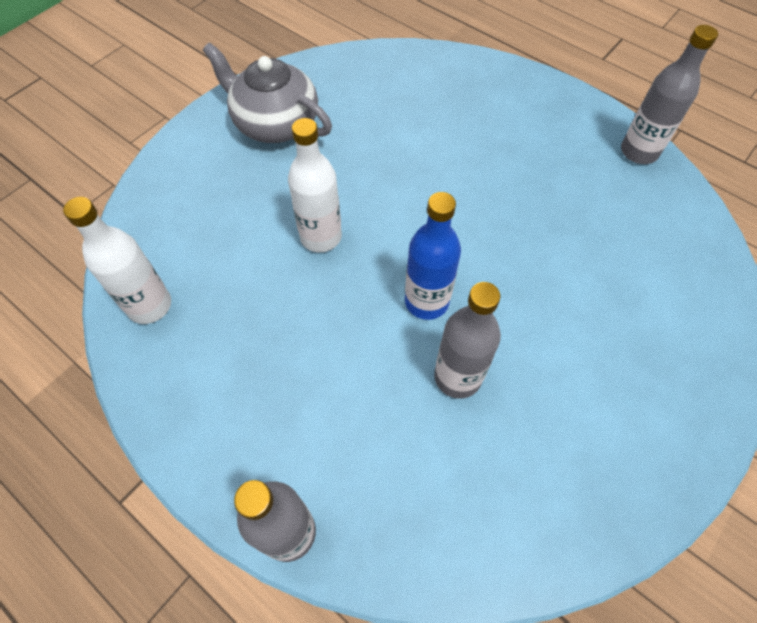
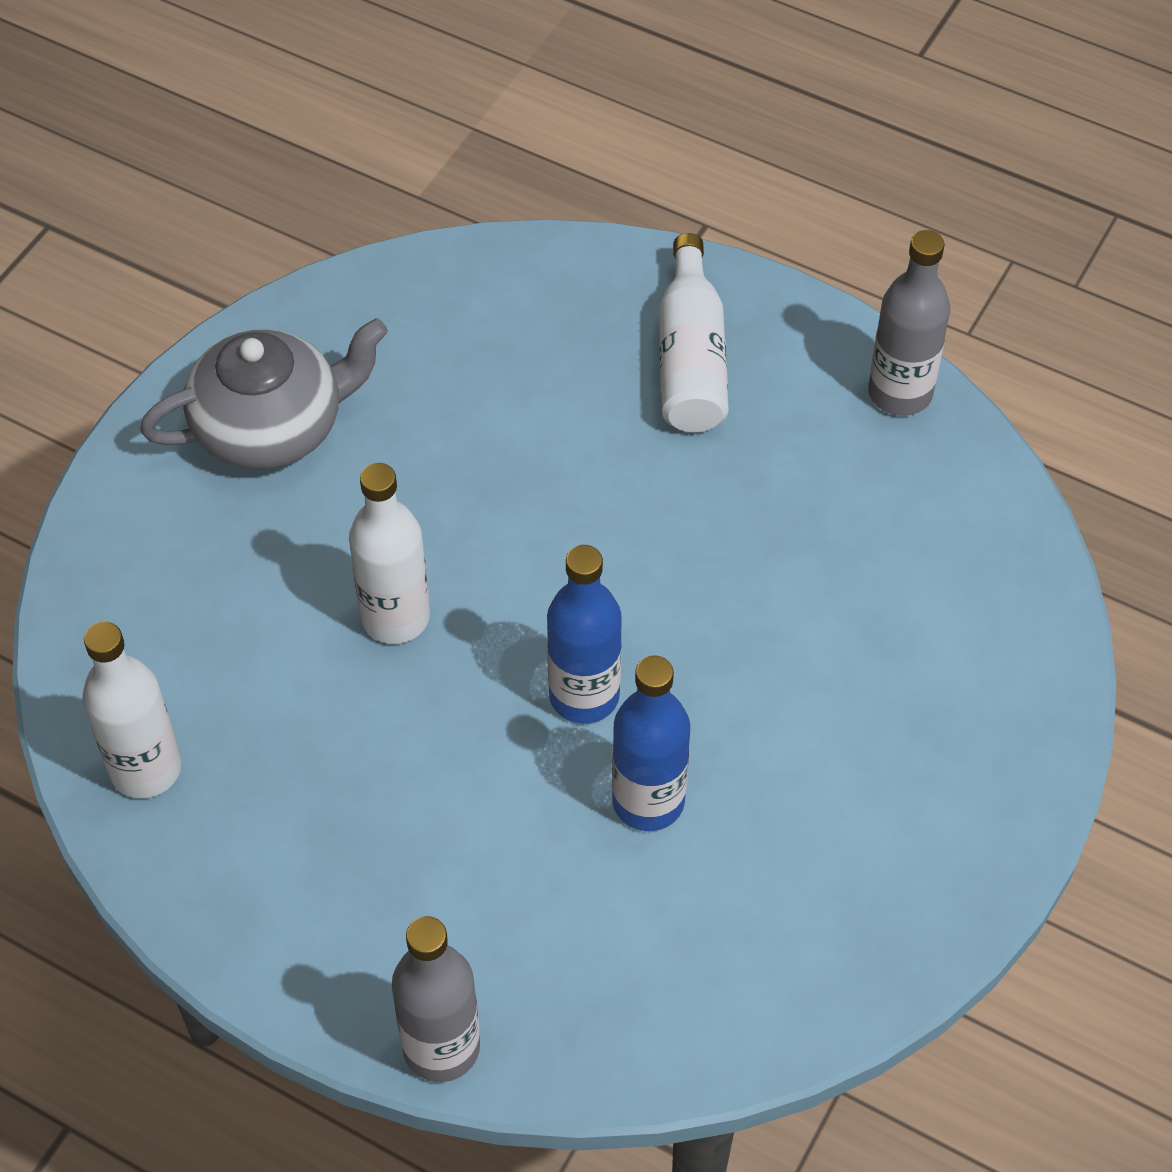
camera: 10 degrees left, 5 degrees down
grey teapot [203,43,332,143] -> grey teapot turned 135 degrees clockwise [140,318,388,470]
grey bottle [434,282,501,399] -> blue bottle [612,656,690,831]
none -> white bottle [659,233,729,432]

